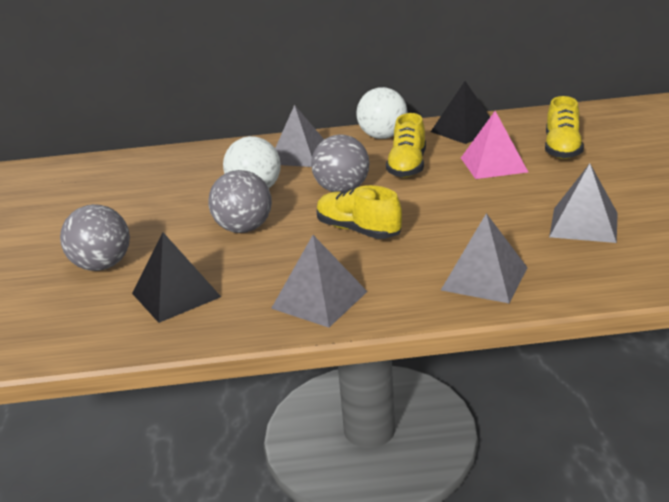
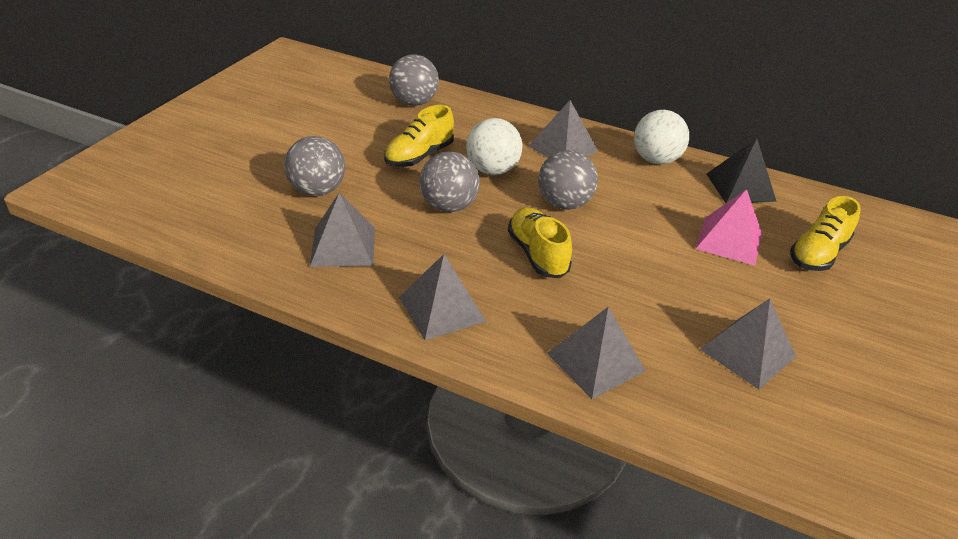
camera: 25 degrees right, 10 degrees up
black pyramid [132,232,221,323] -> grey pyramid [310,192,375,267]
yellow shoe [386,113,426,178] -> yellow shoe moved to [384,105,454,167]
none -> grey ball [389,54,439,106]

